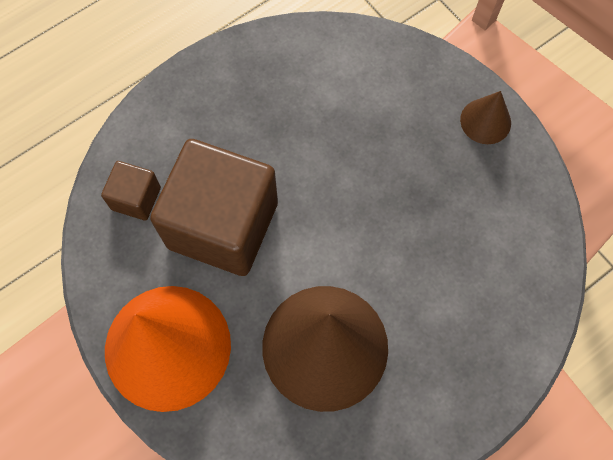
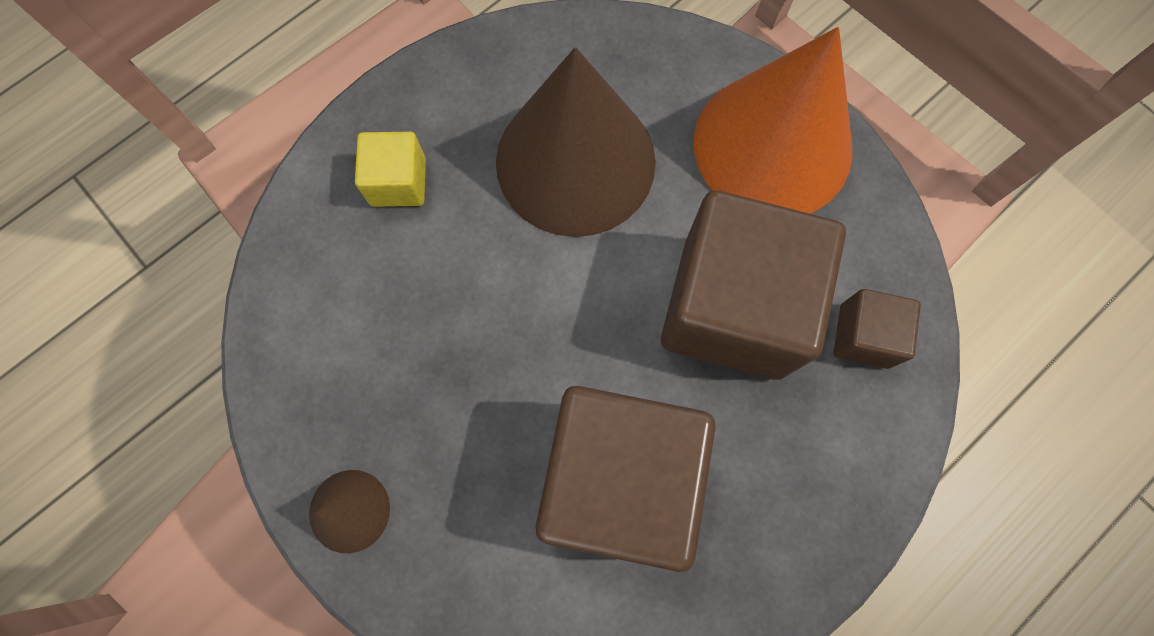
camera: 175 degrees right, 5 degrees up
none -> yellow cube [355,132,426,207]
none -> brown cube [535,386,716,572]

